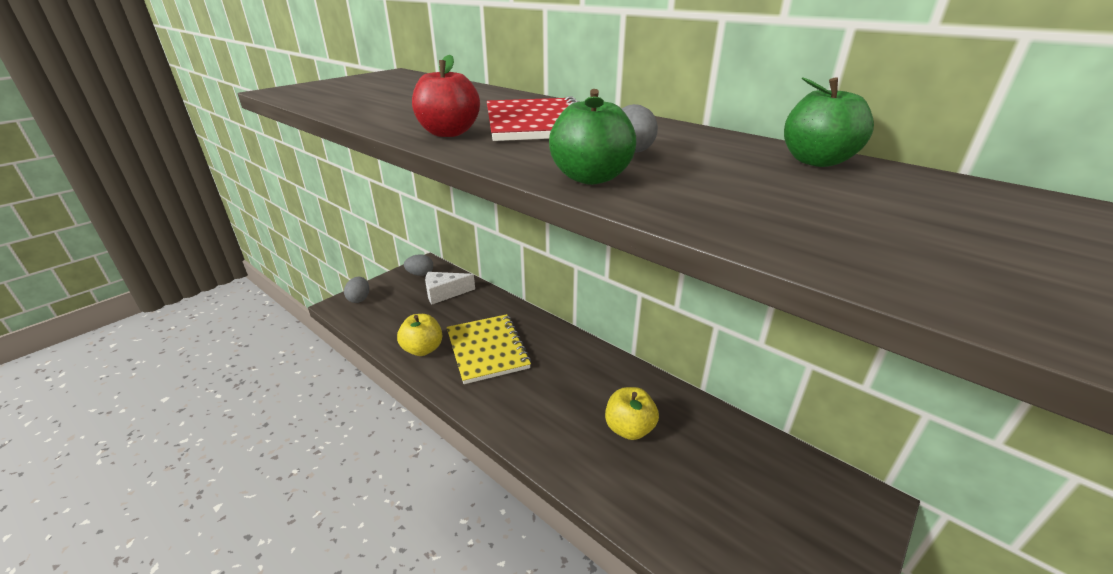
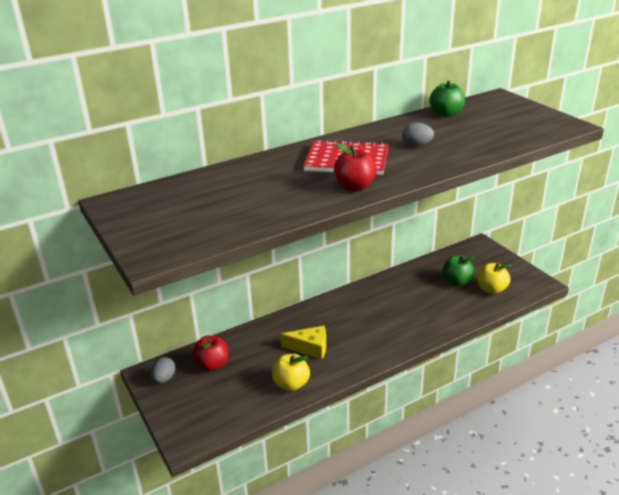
camera: 70 degrees left, 0 degrees up
grey egg [344,277,369,303] -> none
white cheese [425,272,475,304] -> red apple [192,335,228,371]
yellow notebook [447,314,531,384] -> yellow cheese [280,326,326,360]
green apple [549,89,637,185] -> green apple moved to [442,255,475,286]
yellow apple [605,387,659,440] -> yellow apple moved to [478,263,511,294]

